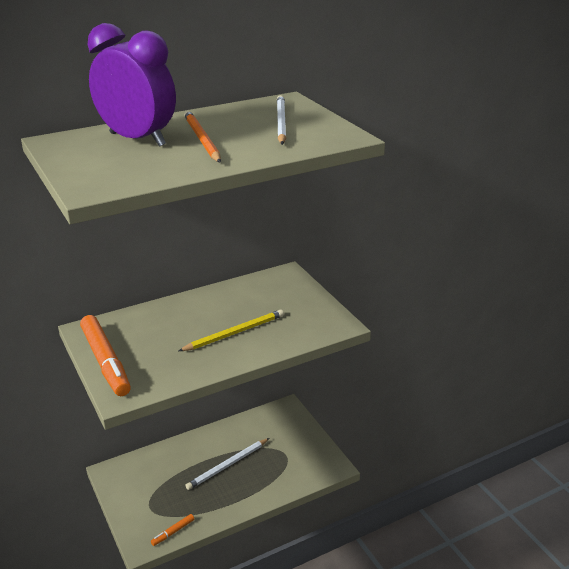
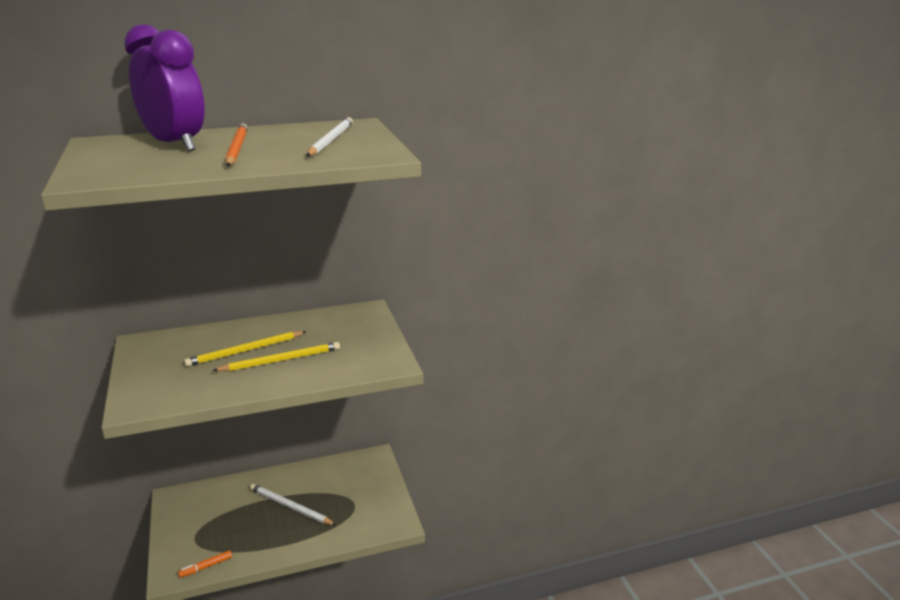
camera: 10 degrees right, 5 degrees down
orange marker [80,315,131,396] -> none
white pencil [185,438,269,490] -> white pencil turned 60 degrees clockwise [250,484,336,526]
none -> yellow pencil [184,331,307,367]

